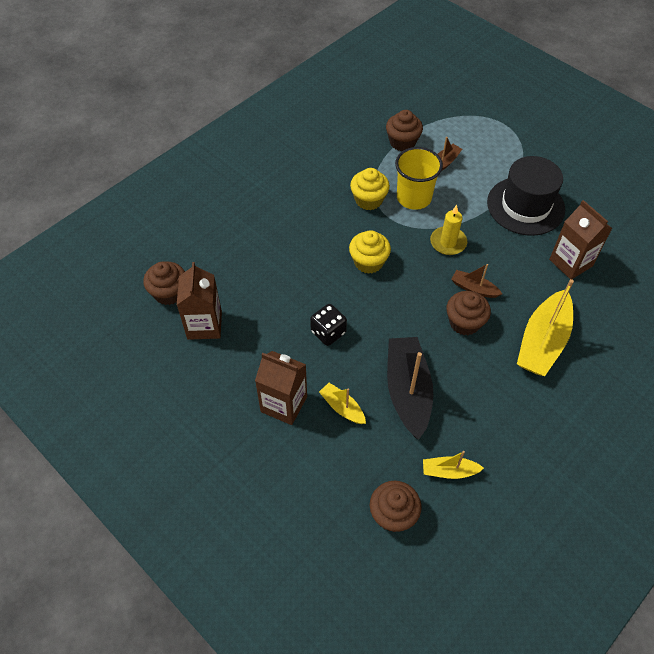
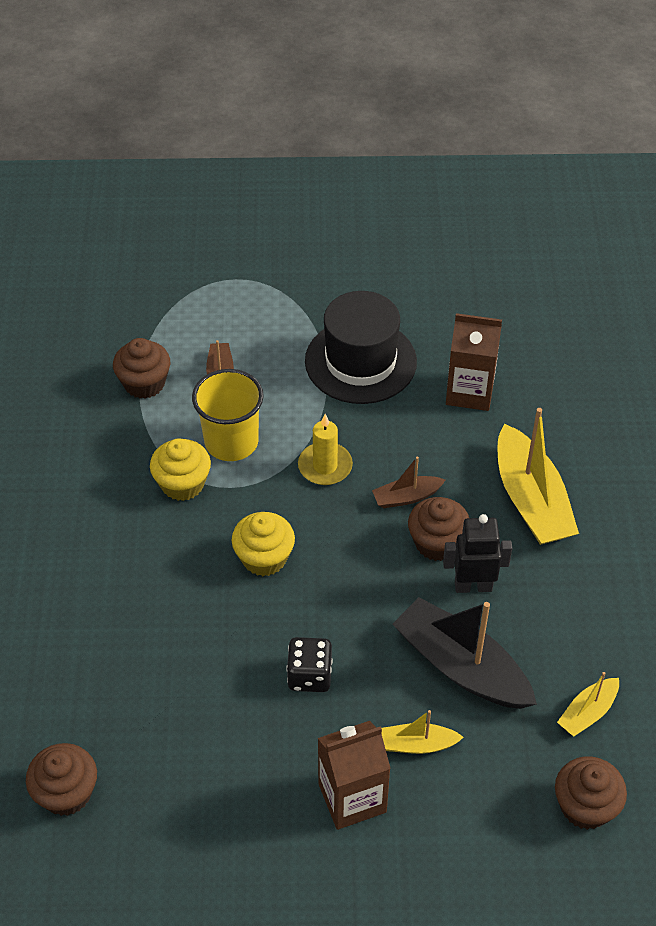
camera: 45 degrees left, 5 degrees down
brown carton [177,262,222,340] -> none
none -> black robot [443,514,512,593]

